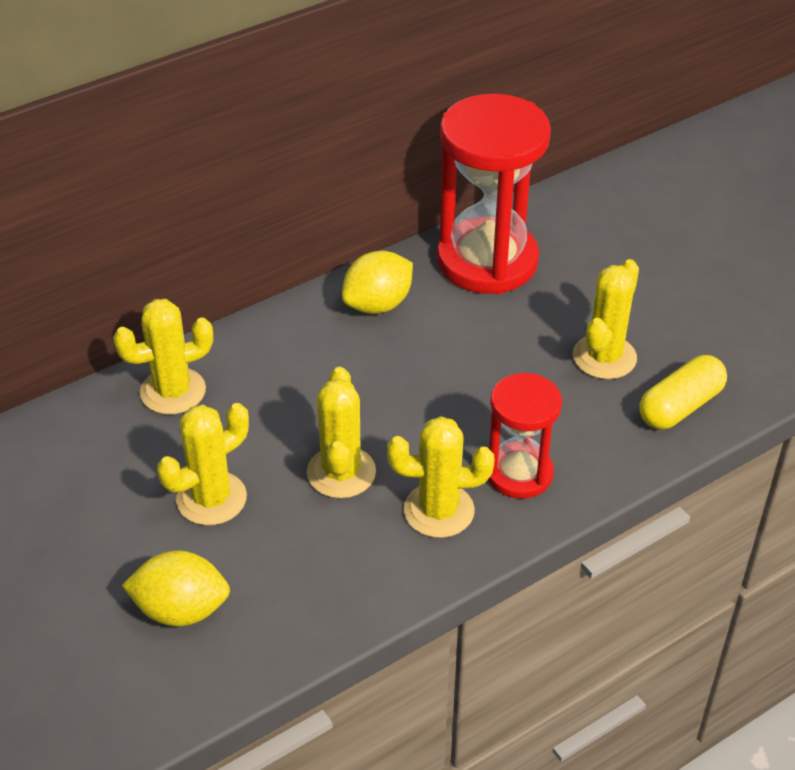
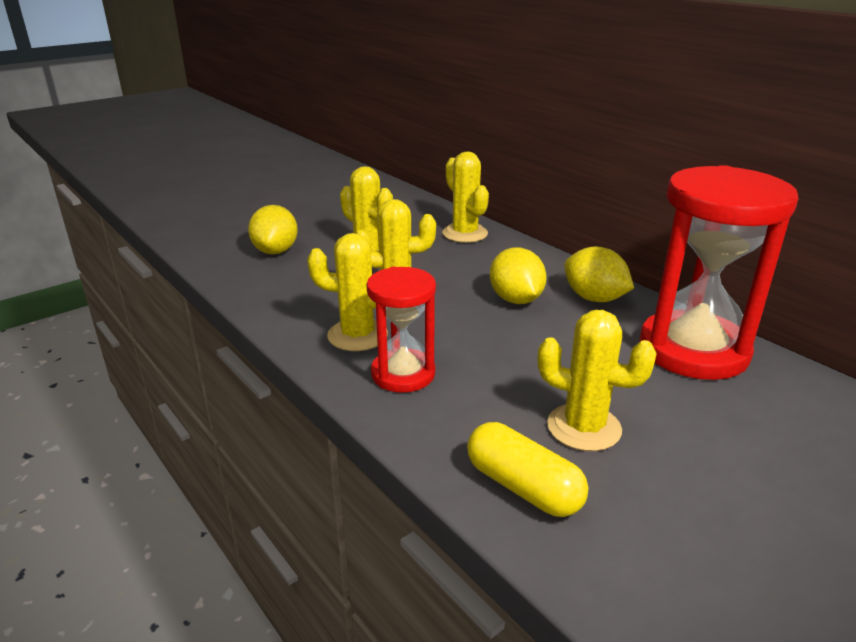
camera: 85 degrees right, 15 degrees down
yellow cactus [387,416,495,538] -> yellow cactus turned 75 degrees counterclockwise [307,233,388,351]
none -> yellow lemon [490,247,547,304]

